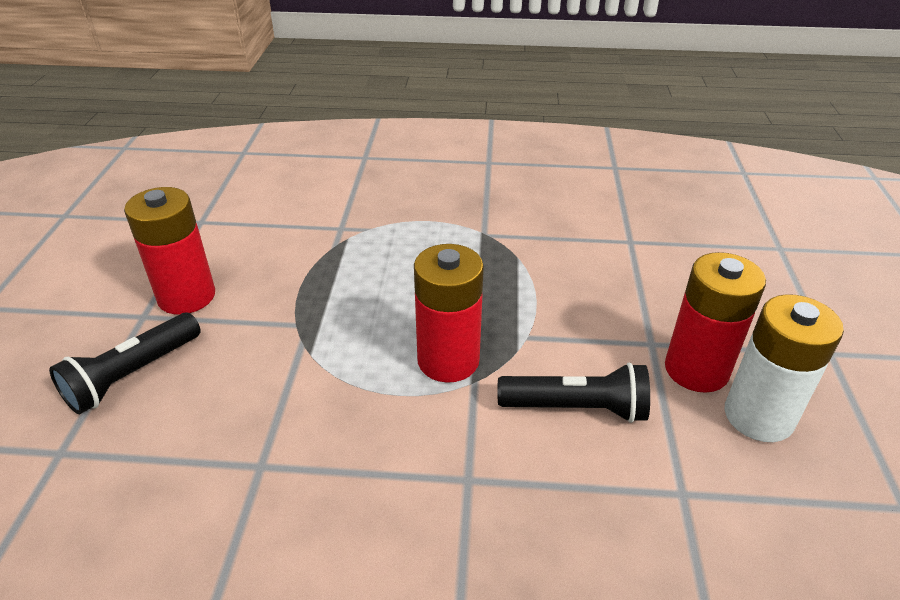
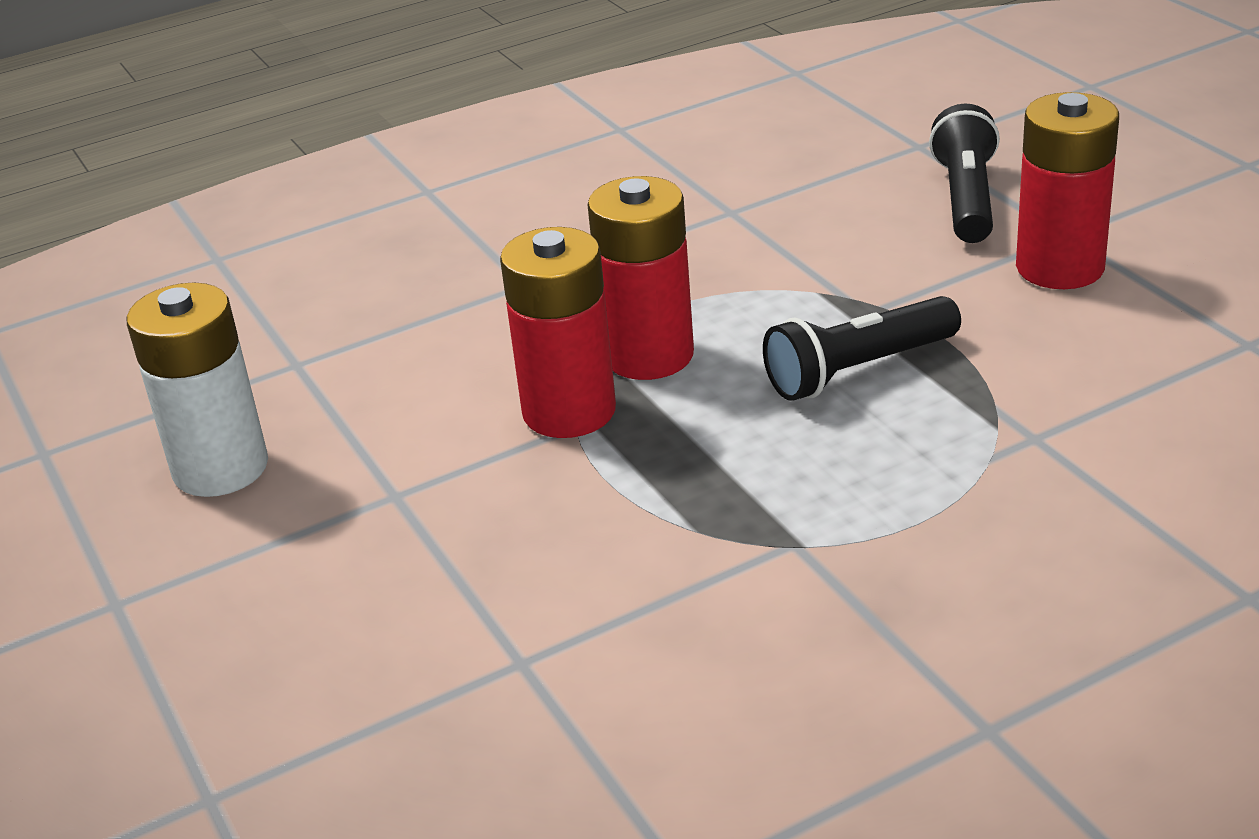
camera: 150 degrees right, 5 degrees down
black flashlight [497,363,650,423] -> black flashlight moved to [763,296,961,401]
red battery [665,252,766,393] -> red battery moved to [500,227,616,438]

